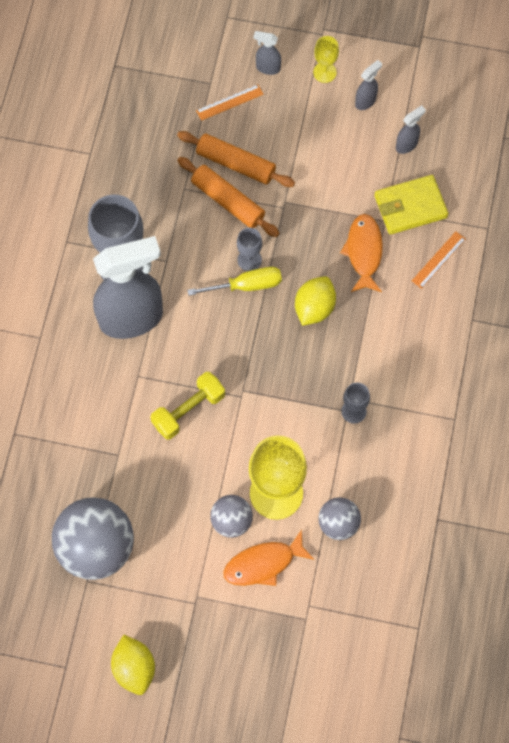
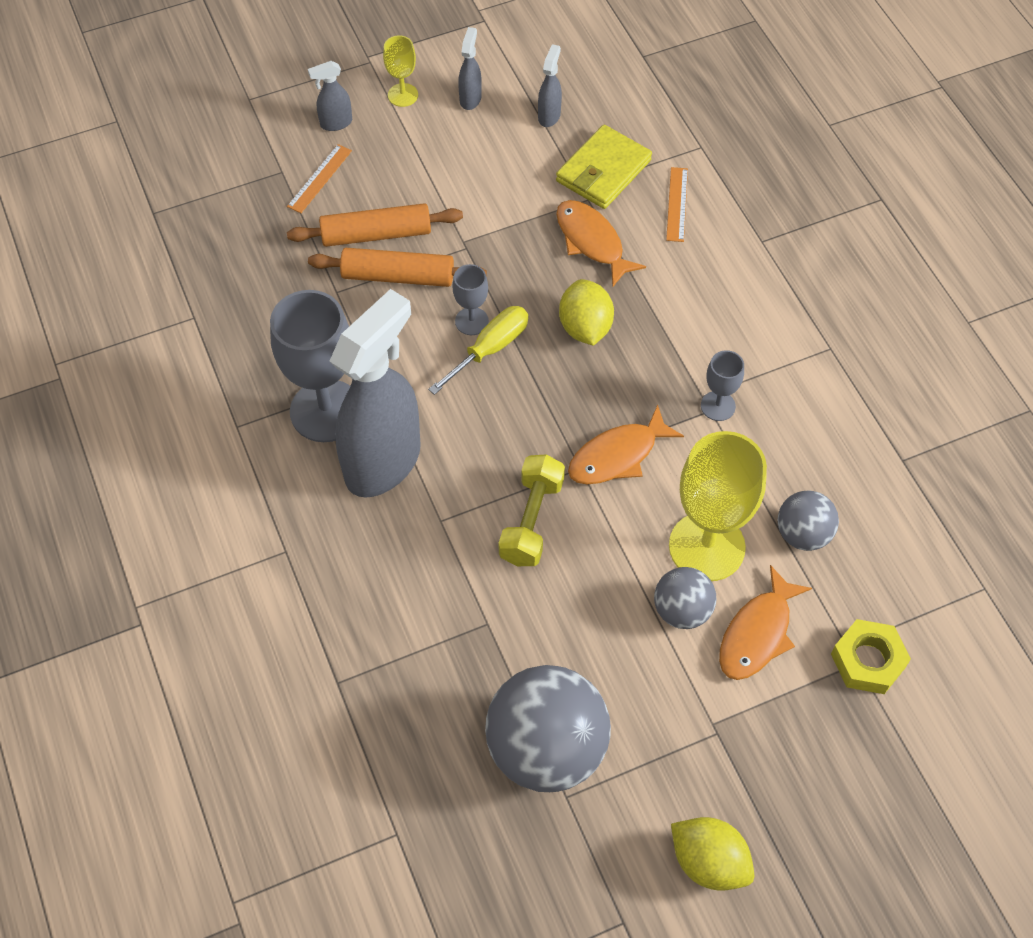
camera: 35 degrees left, 10 degrees down
none -> orange fish [568,405,684,484]
none -> yellow nut [831,619,911,694]

